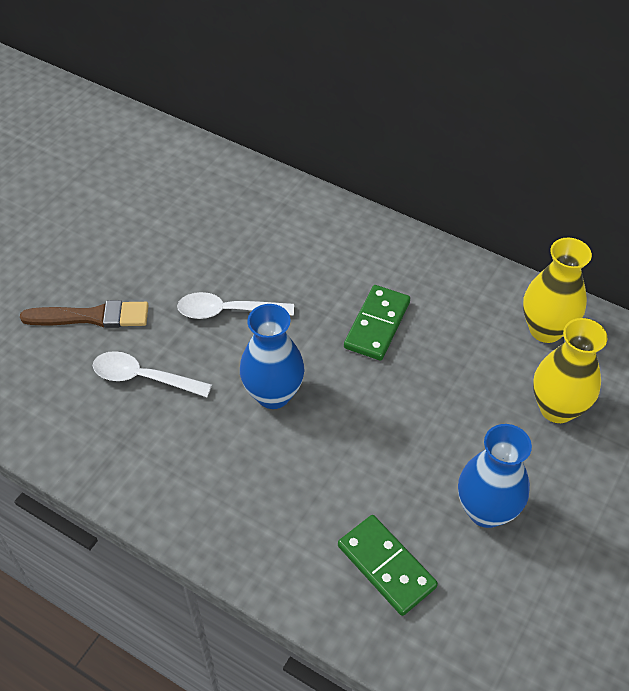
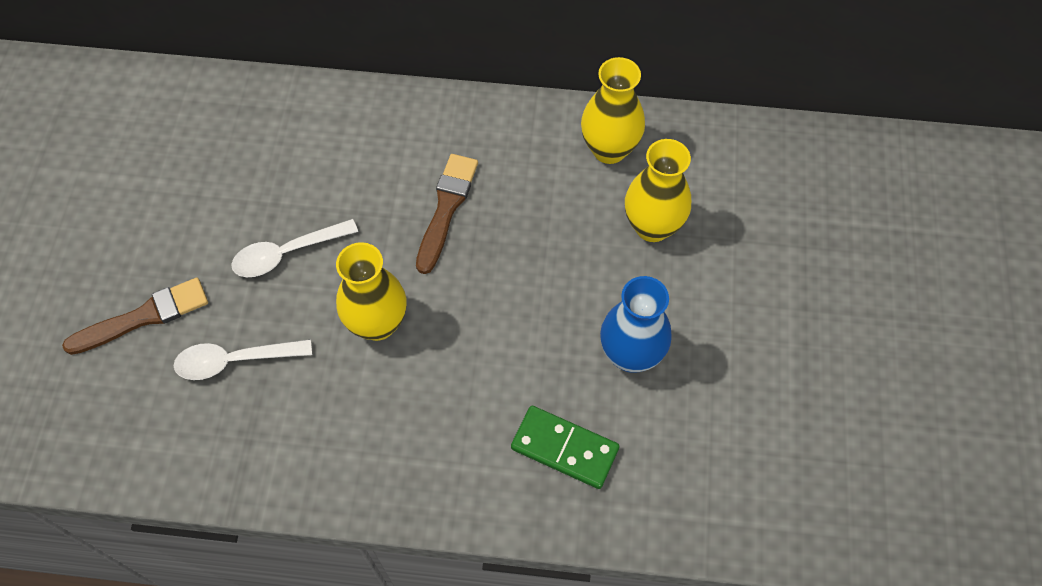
camera: 25 degrees left, 10 degrees up
blue vase [240,304,305,409] -> yellow vase [336,242,406,341]
green domino [344,285,410,361] -> brown brush [416,154,478,274]

